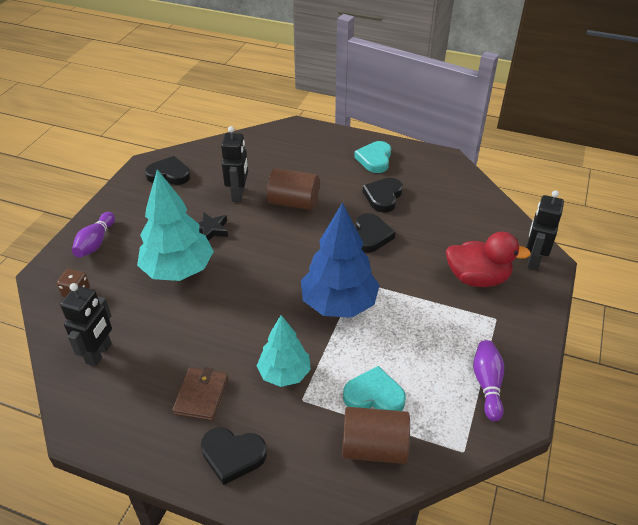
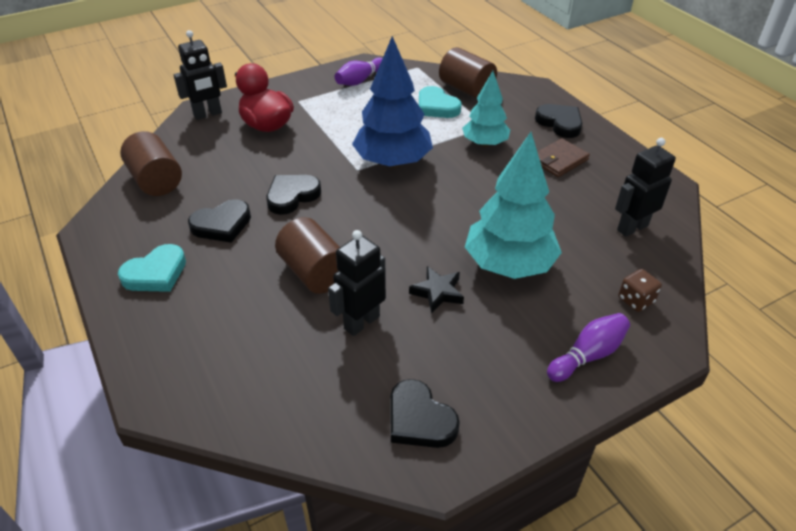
camera: 140 degrees left, 0 degrees up
none -> brown cylinder [120,131,182,196]

